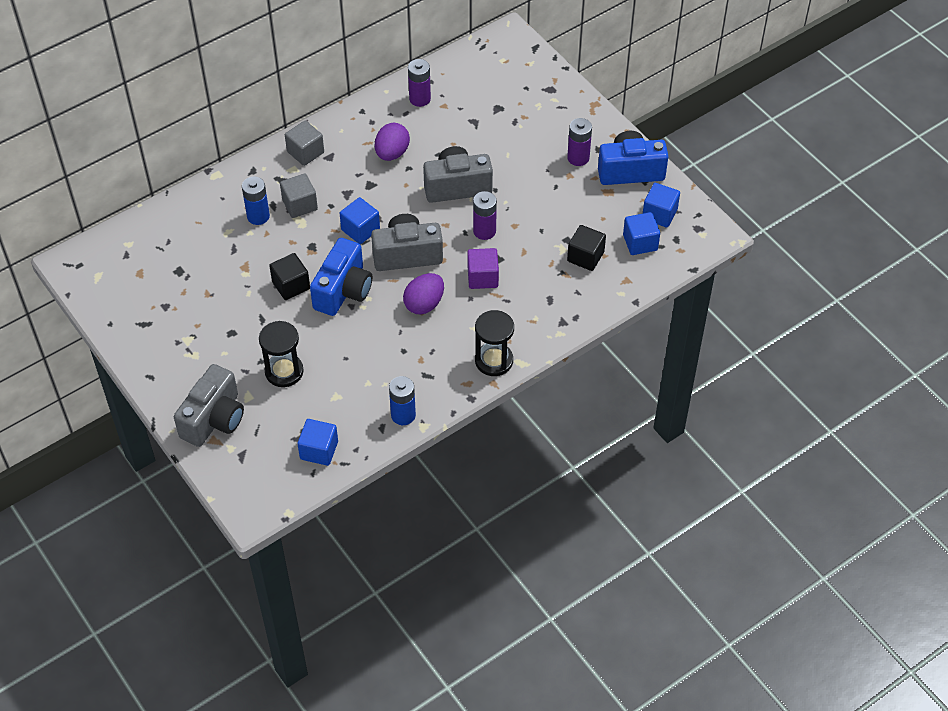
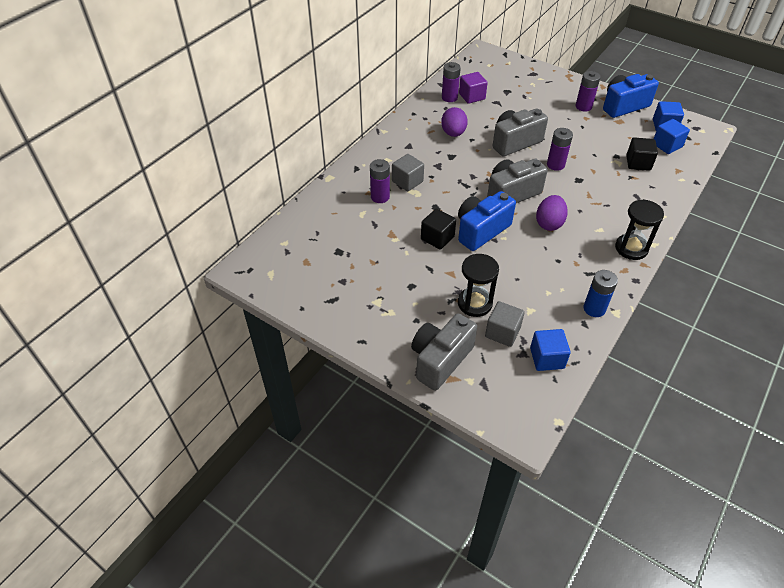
camera: 20 degrees left, 5 degrees down
grey camera [174,364,244,447] -> grey camera turned 150 degrees counterclockwise [411,313,477,391]
blue battery [242,177,270,225] -> purple battery [370,159,390,203]
grey cube [285,121,324,166] -> grey cube moved to [485,301,525,347]
blue camera [310,238,372,316] -> blue camera turned 135 degrees counterclockwise [458,191,516,251]
blue cube [340,197,380,244] -> none
purple cube [467,248,499,289] -> purple cube moved to [459,72,488,104]

